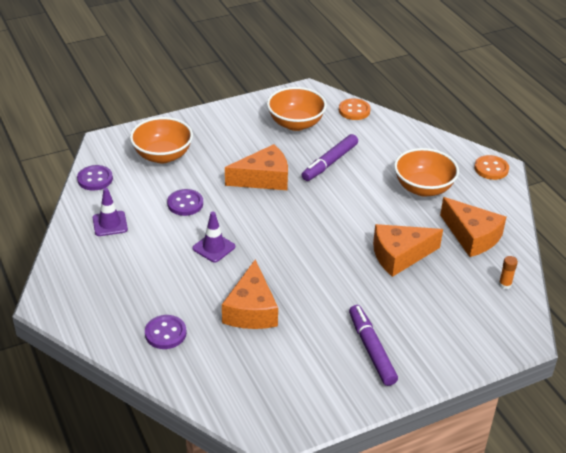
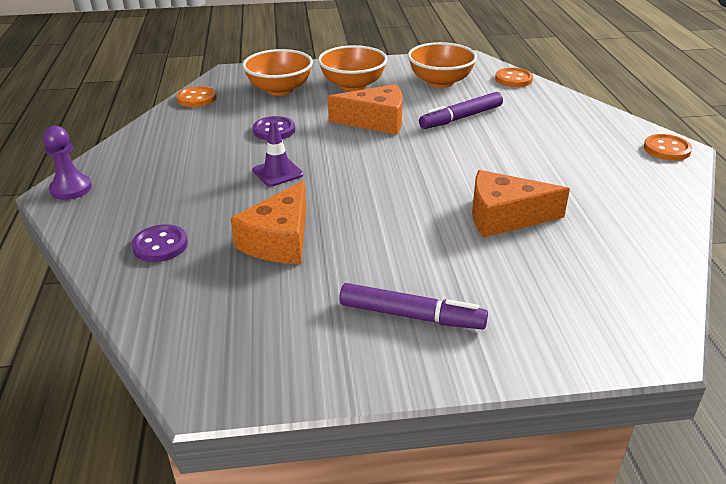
camera: 20 degrees right, 5 degrees down
purple button [77,165,113,190] -> orange button [177,86,216,107]
purple traffic cone [93,188,128,236] -> none
purple marker [349,305,398,386] -> purple marker turned 105 degrees clockwise [339,283,488,329]
orange bowl [394,148,459,197] -> orange bowl moved to [318,45,388,91]
orange cheese [440,197,507,257] -> none
orange glue stick [499,256,518,289] -> none
none -> purple pawn [43,126,92,200]

